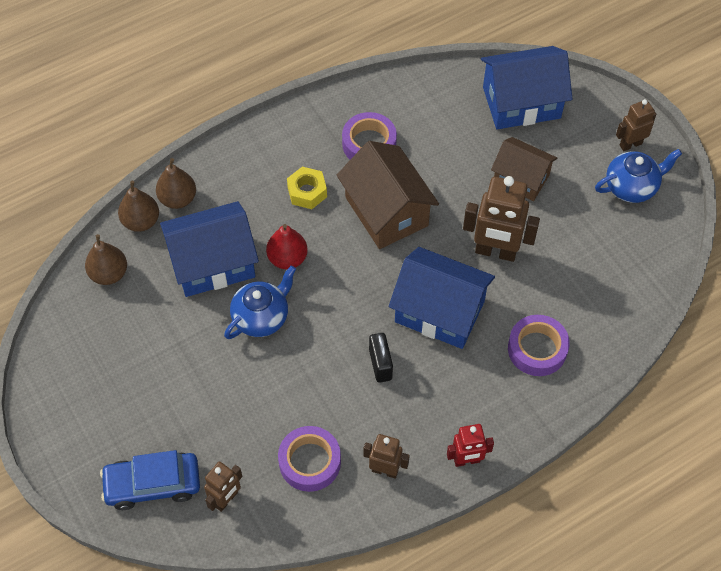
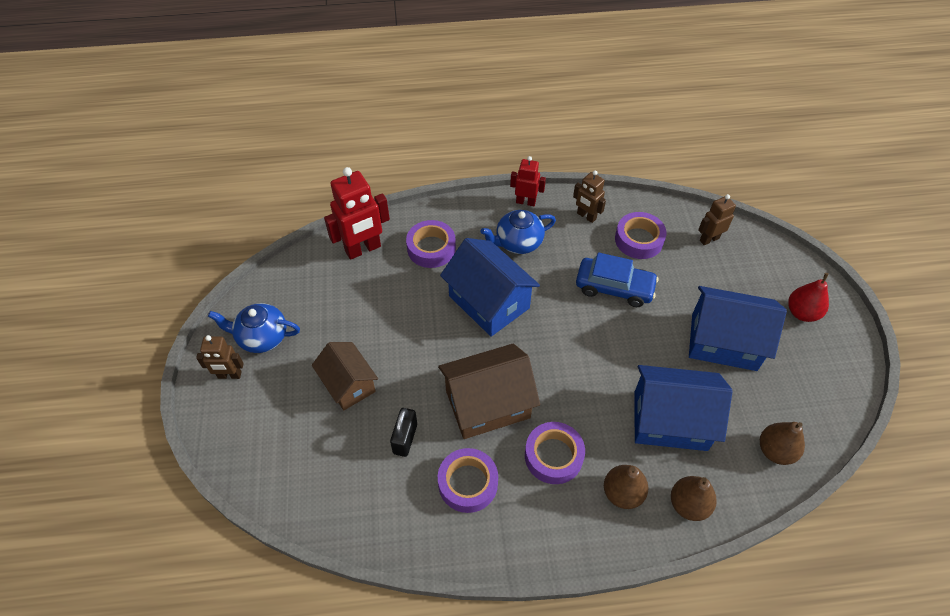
camera: 155 degrees left, 5 degrees down
blue car [100,450,200,510] -> blue car moved to [576,252,658,307]
brown pear [118,181,159,232] -> brown pear moved to [604,465,648,509]
blue teapot [224,266,296,339] -> blue teapot moved to [481,210,556,254]
red pear [266,224,308,269] -> red pear moved to [788,273,829,322]
yellow nut [287,167,327,209] -> purple tape [525,422,585,484]
brown house [337,141,439,249] -> brown house turned 75 degrees clockwise [438,343,540,439]
black padlock [369,333,393,383] -> black padlock moved to [390,408,417,457]
brown robot [463,176,540,262] -> none
blue house [481,46,572,129] -> blue house moved to [689,286,787,371]
none -> red robot [324,167,390,260]

